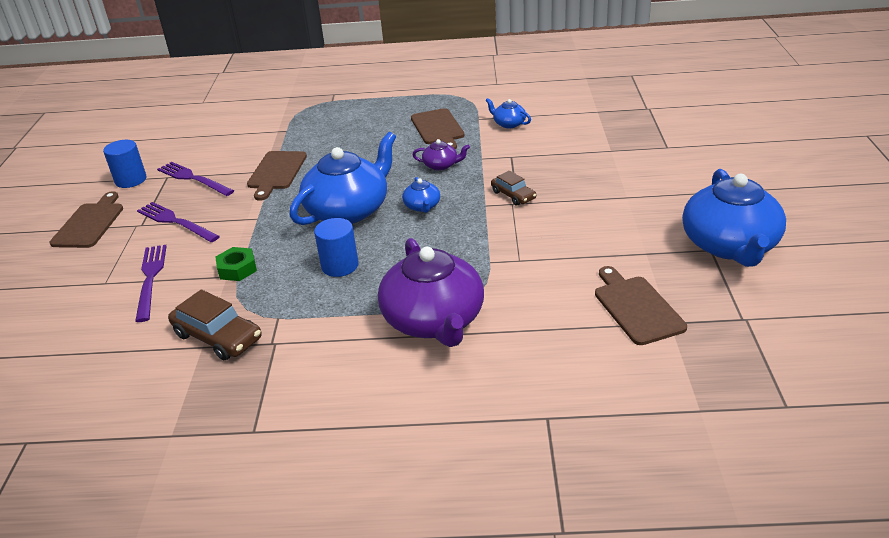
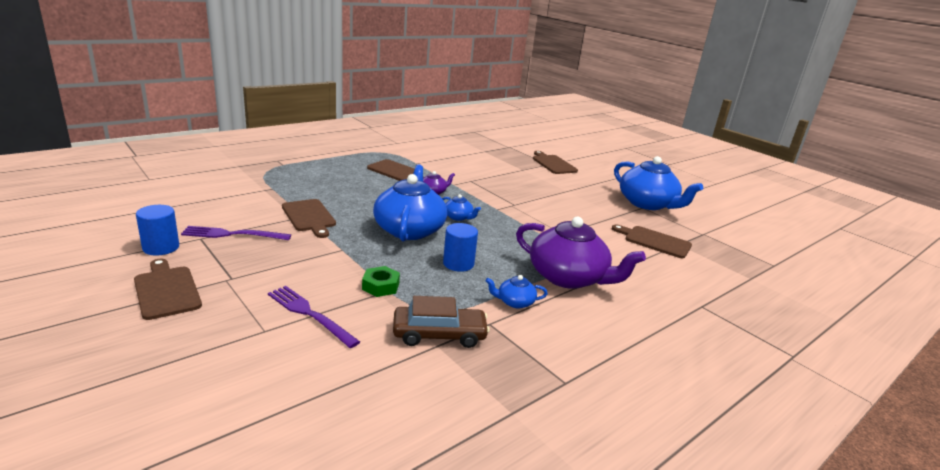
camera: 45 degrees left, 10 degrees down
purple fork [137,202,220,242] -> none
blue teapot [485,98,531,128] -> blue teapot moved to [485,275,548,309]
brown car [491,171,536,206] -> none
none -> brown cutting board [533,151,578,174]

